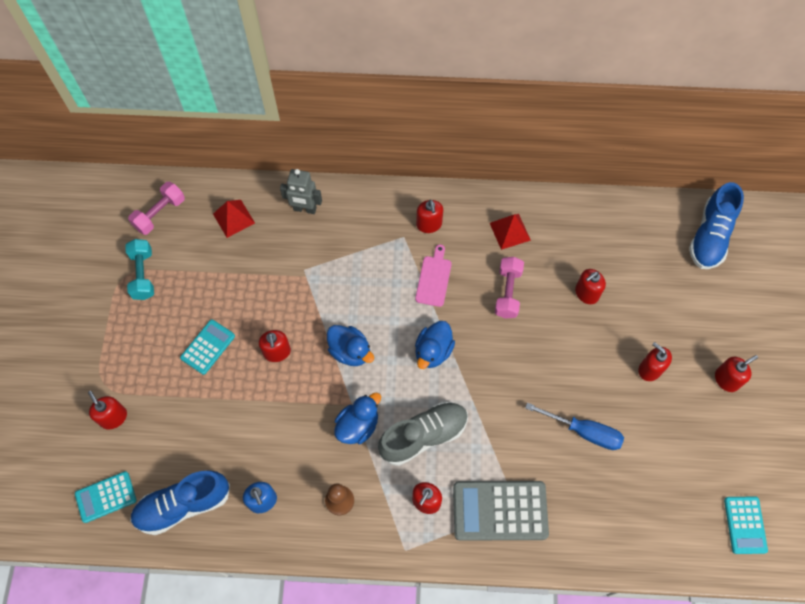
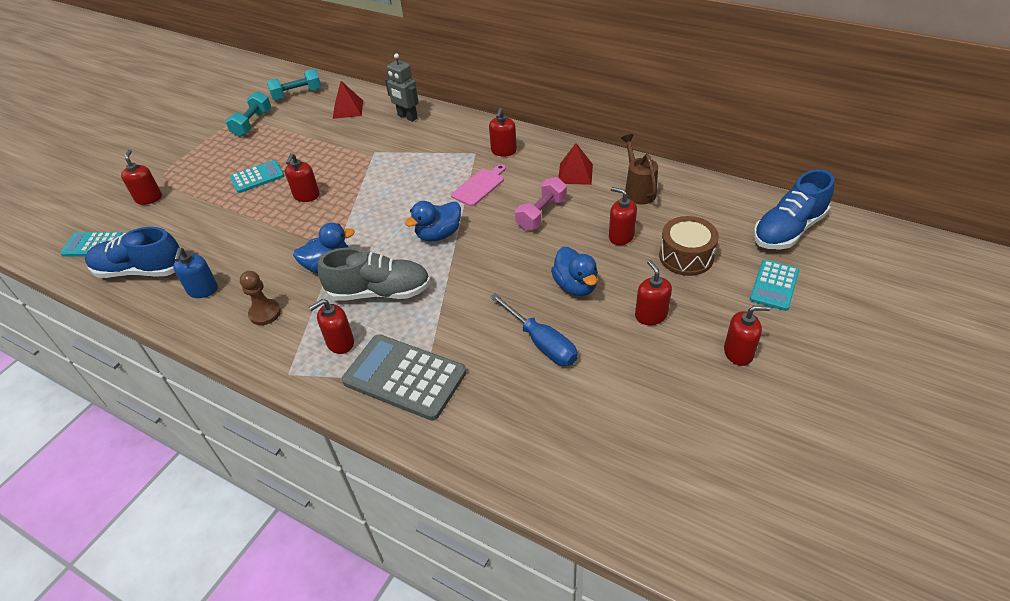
camera: 30 degrees right, 20 degrees down
pink dumbbell [128,182,185,235] -> turquoise dumbbell [267,69,321,100]
blue duck [327,325,374,366] -> blue duck moved to [551,247,598,296]
red soap dispenser [575,269,606,304] -> red soap dispenser turned 45 degrees clockwise [609,187,637,245]
turquoise calculator [724,496,768,554] -> turquoise calculator moved to [750,260,800,311]
none -> brown watering can [621,134,658,204]
none -> brown drum [659,216,719,276]

